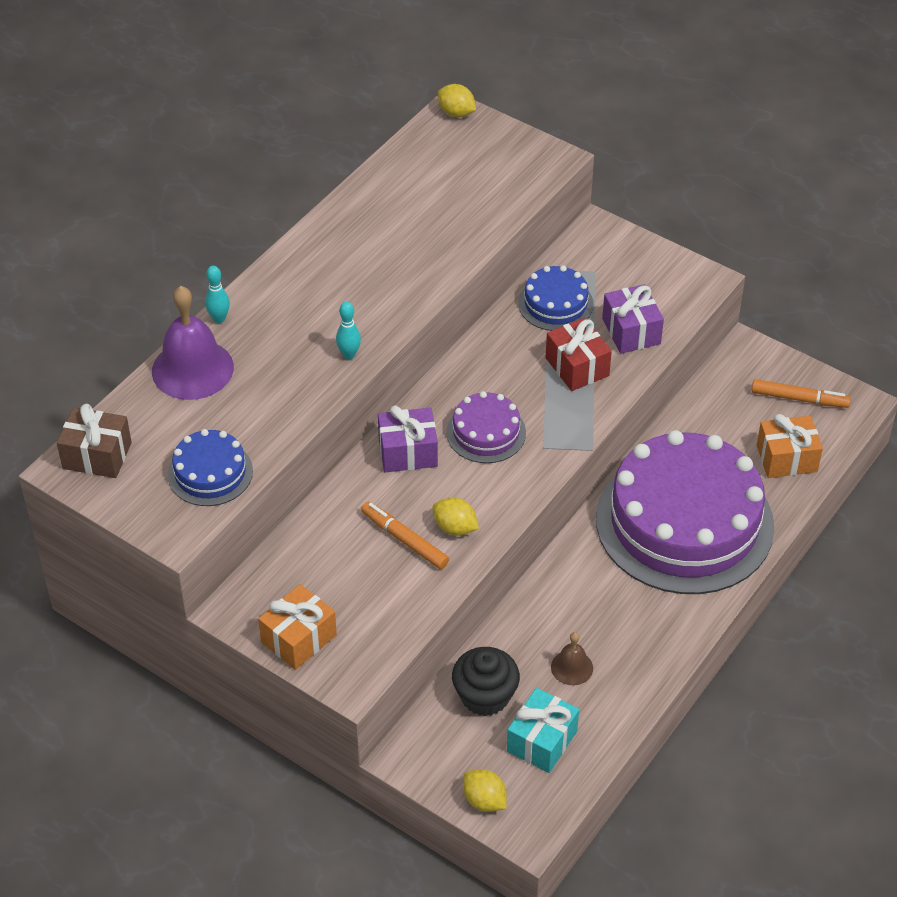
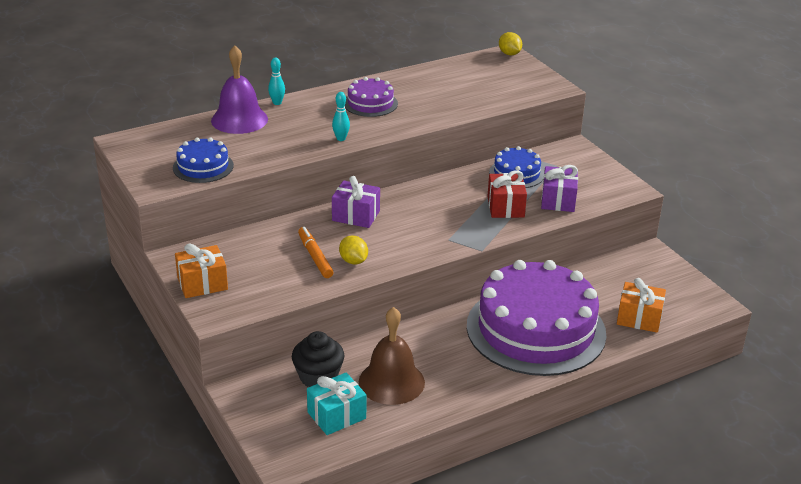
camera: 25 degrees right, 15 degrees down
brown gift [57,404,132,478] -> none
purple cake [446,391,526,463] -> purple cake moved to [345,77,398,117]
yellow lemon [463,769,506,812] -> none
brown bell [551,632,593,685] -> brown bell [359,307,425,405], size x1.99
orange marker [751,379,851,408] -> none

